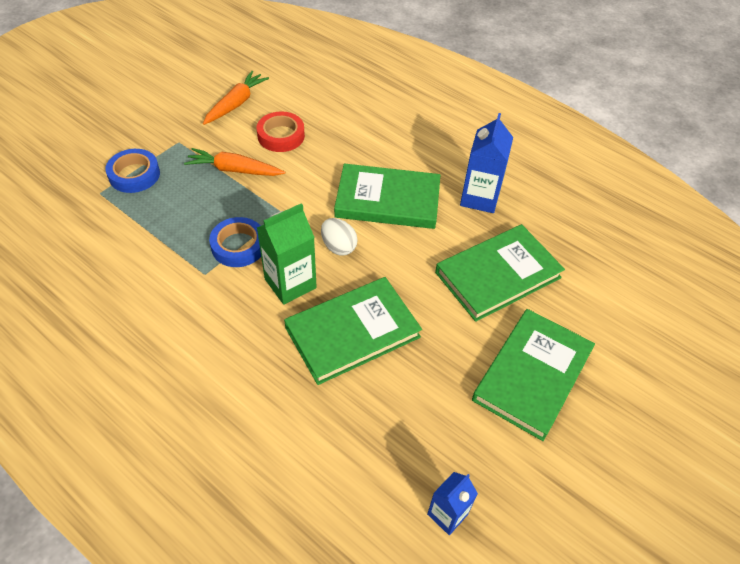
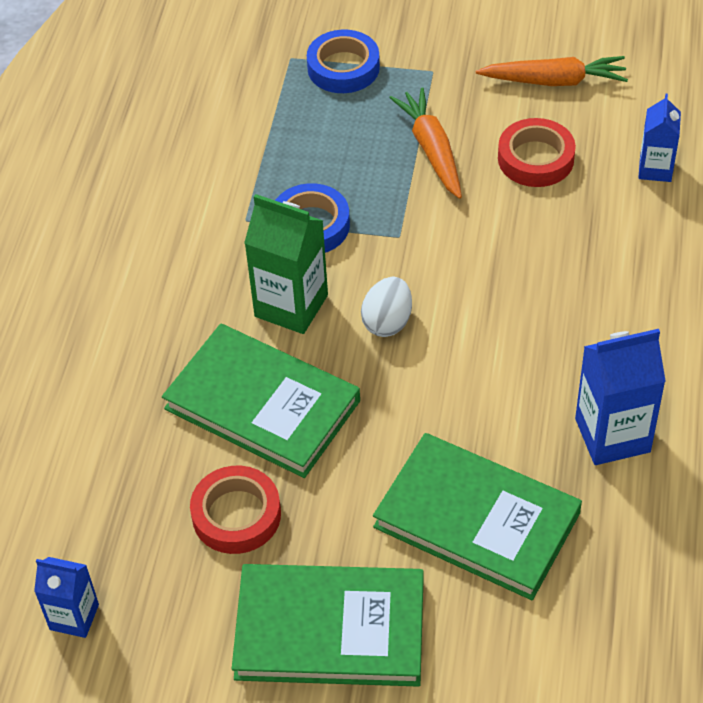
camera: 65 degrees right, 0 degrees up
green book [334,164,440,229] -> none
none -> red tape [190,466,281,554]
none -> blue carton [638,94,681,182]

